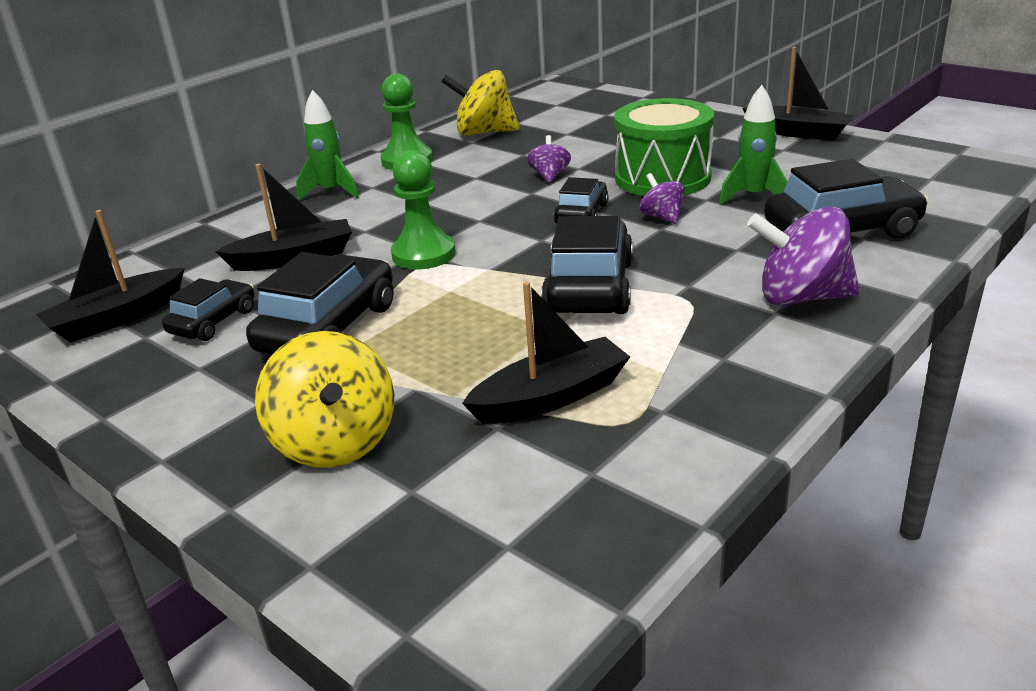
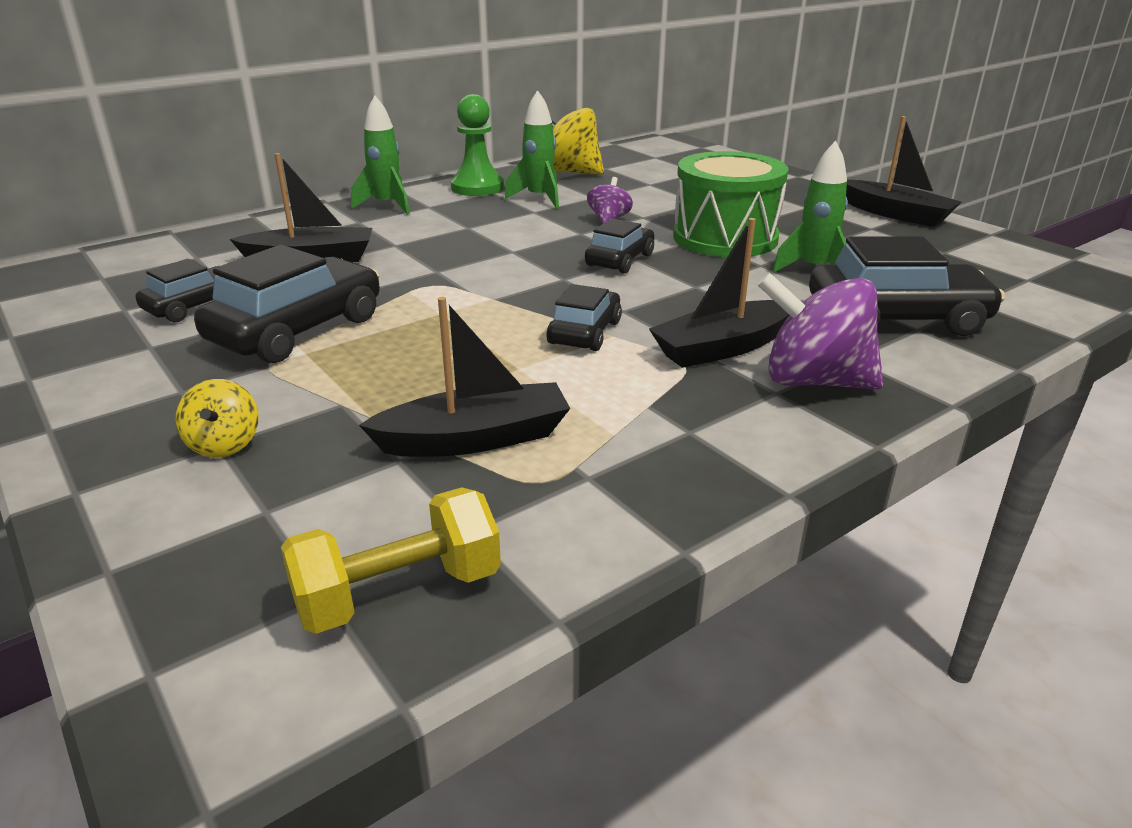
camera: 10 degrees right, 0 degrees up
black boat [36,210,185,343] -> black boat moved to [649,218,790,368]
yellow spinning top [255,331,394,468] -> yellow spinning top [176,379,258,457], size x0.53
green pawn [391,150,456,269] -> none
black car [541,216,633,314] -> black car [546,284,622,351], size x0.58
purple spinning top [640,173,685,224] -> none
none -> yellow dumbbell [281,487,501,634]
none -> green rocket [505,90,559,209]

